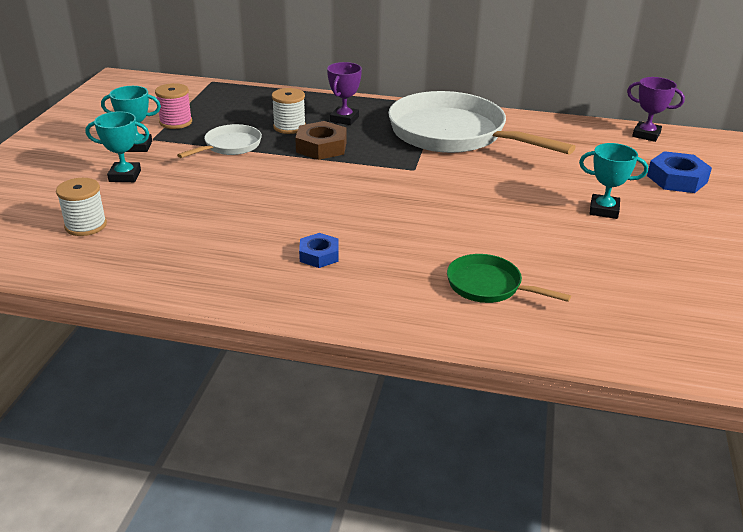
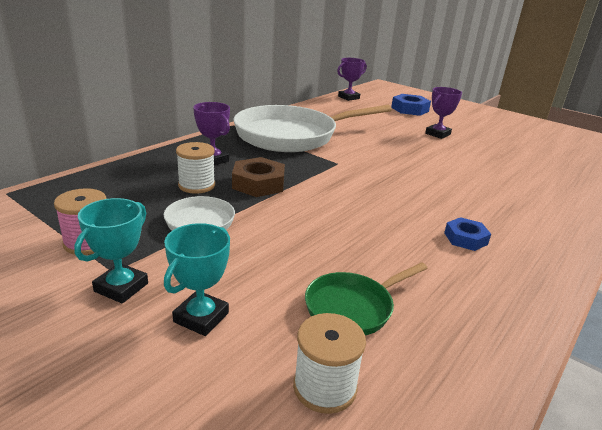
camera: 65 degrees left, 5 degrees down
green pan [447,254,571,303] -> green pan moved to [305,262,427,335]
turquoise trophy [579,143,648,219] -> purple trophy [425,87,462,139]

